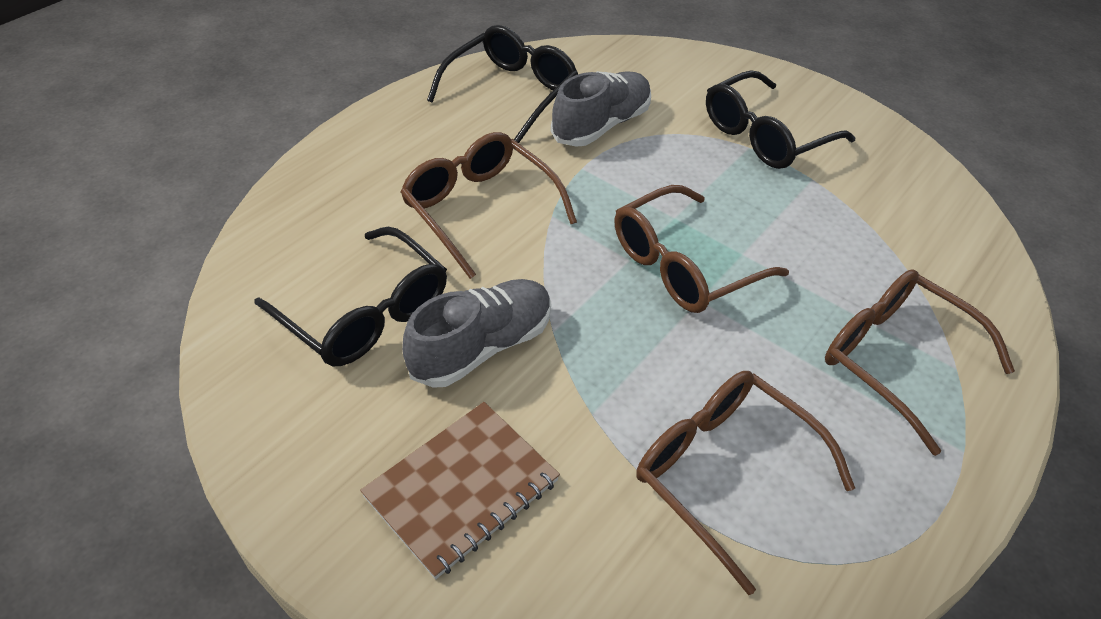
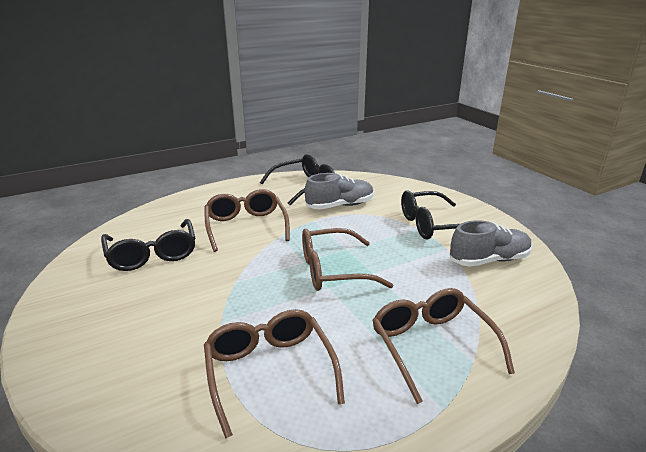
camera: 25 degrees right, 20 degrees down
brown notebook [360,402,560,579] -> none
grey shoe [402,279,551,388] -> grey shoe moved to [450,221,532,267]

